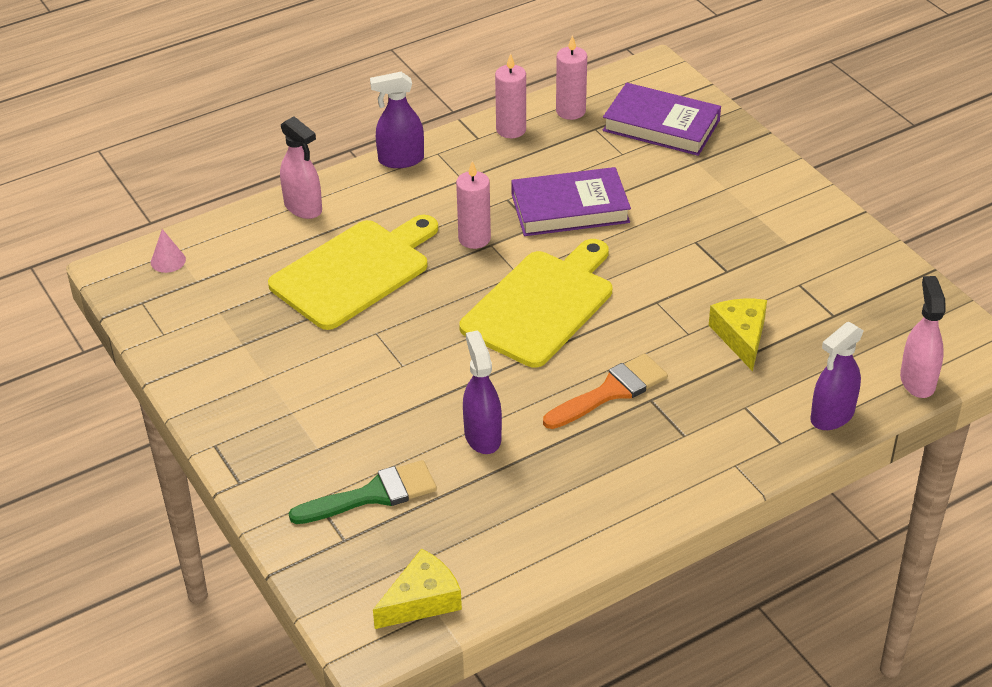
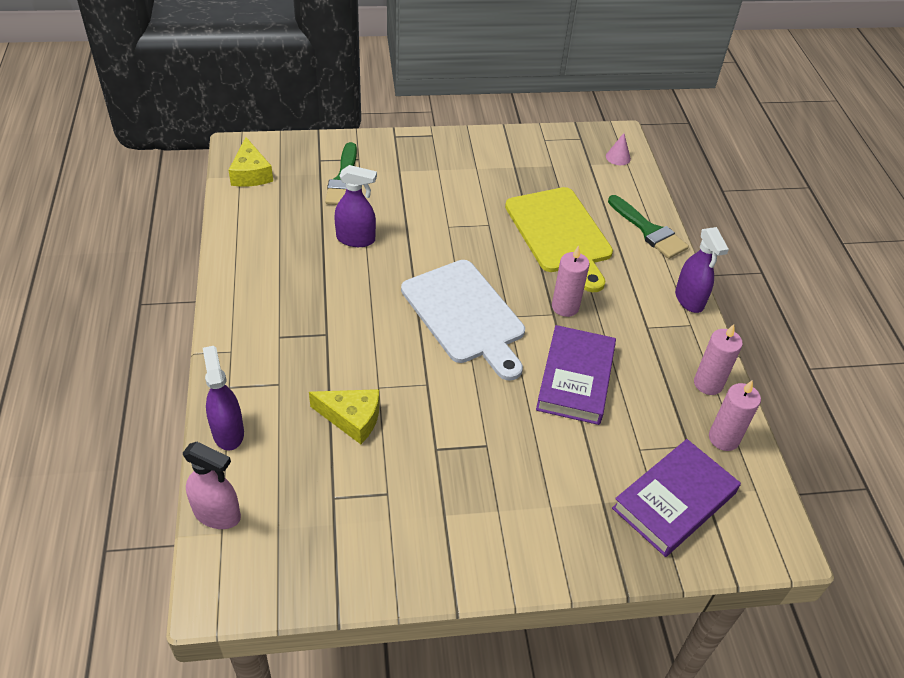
camera: 110 degrees right, 5 degrees up
pink spray bottle [280,116,322,219] -> green brush [608,195,689,259]
purple spray bottle [370,72,424,168] -> purple spray bottle turned 150 degrees clockwise [675,227,729,313]
yellow cutting board [459,239,612,368] -> white cutting board [401,260,525,381]
orange brush [543,354,668,429] -> none

